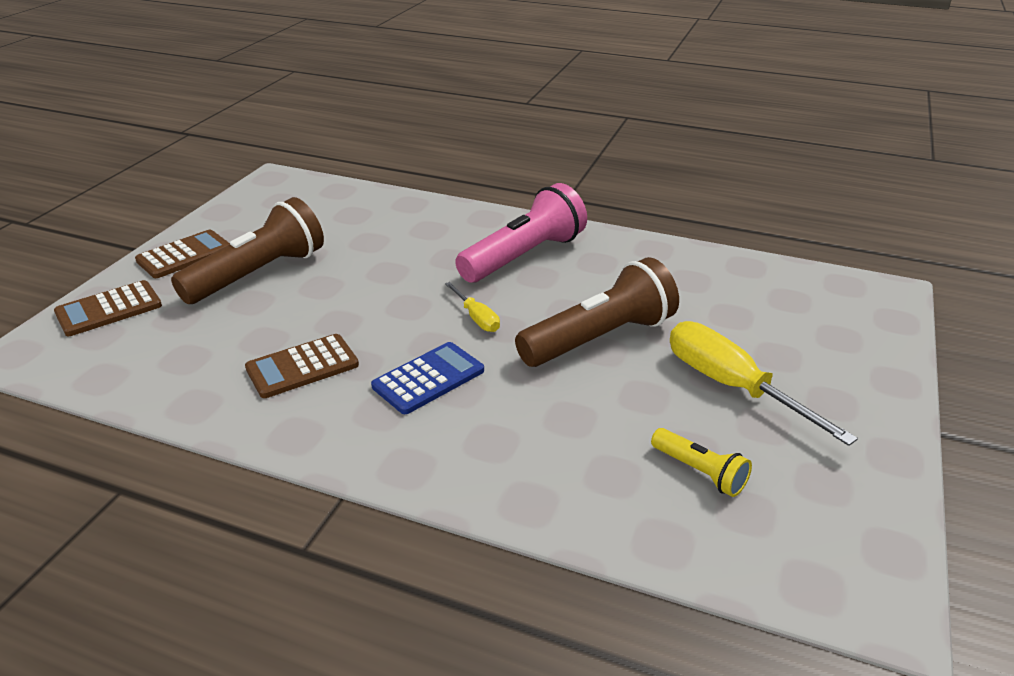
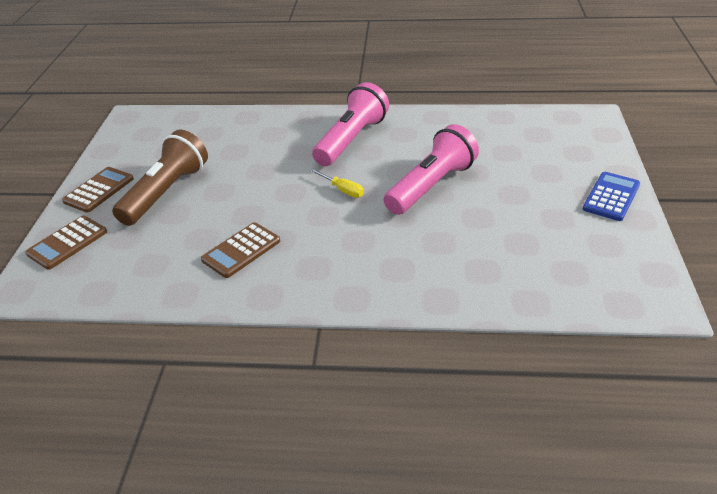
camera: 15 degrees left, 5 degrees up
blue calculator [371,342,484,414] -> blue calculator moved to [583,172,640,221]
brown flashlight [515,257,679,367] -> pink flashlight [384,124,479,215]
yellow flashlight [651,428,752,497] -> none
yellow screwdriver [670,321,858,446] -> none

